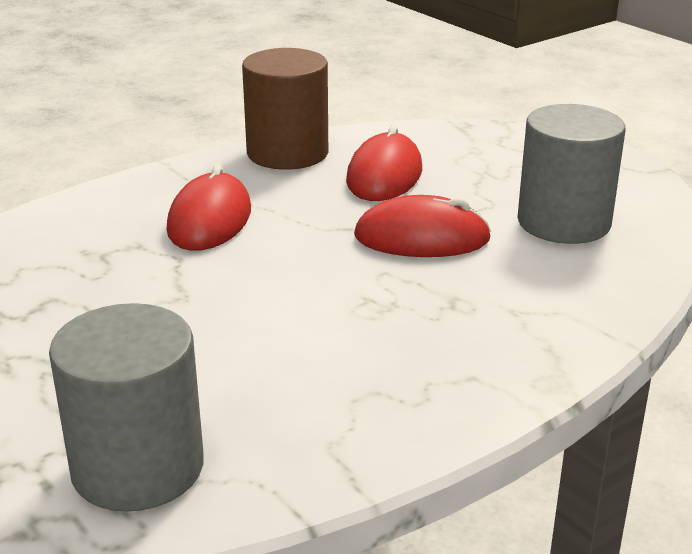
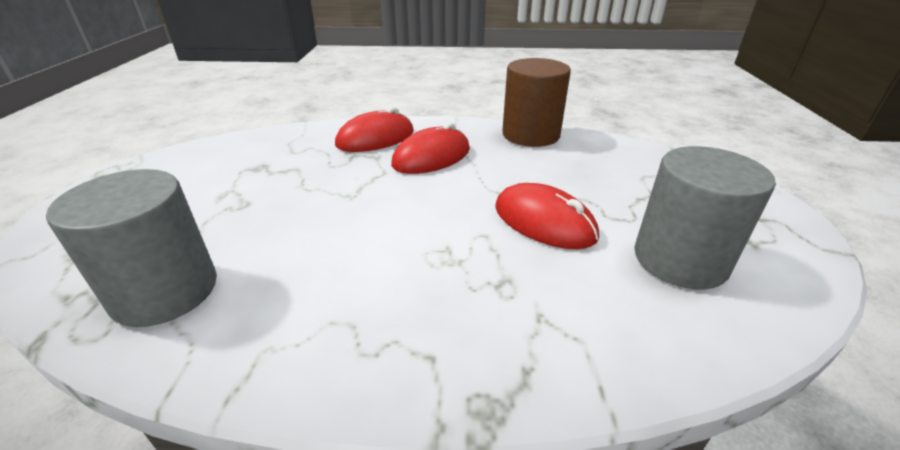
camera: 40 degrees right, 5 degrees up
red mouse [346,125,422,201] -> red mouse moved to [335,107,414,152]

